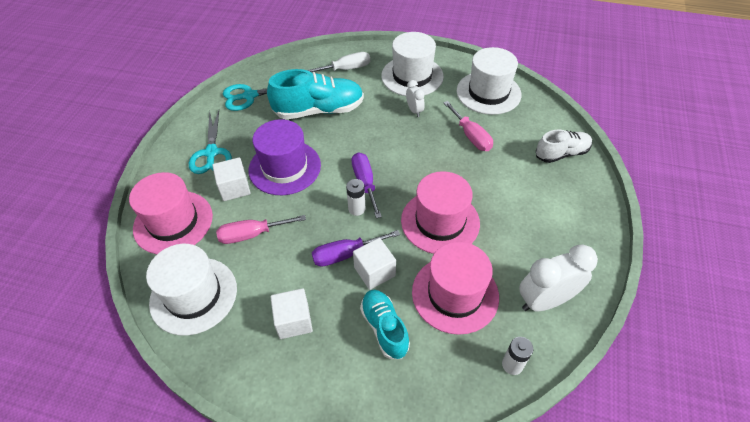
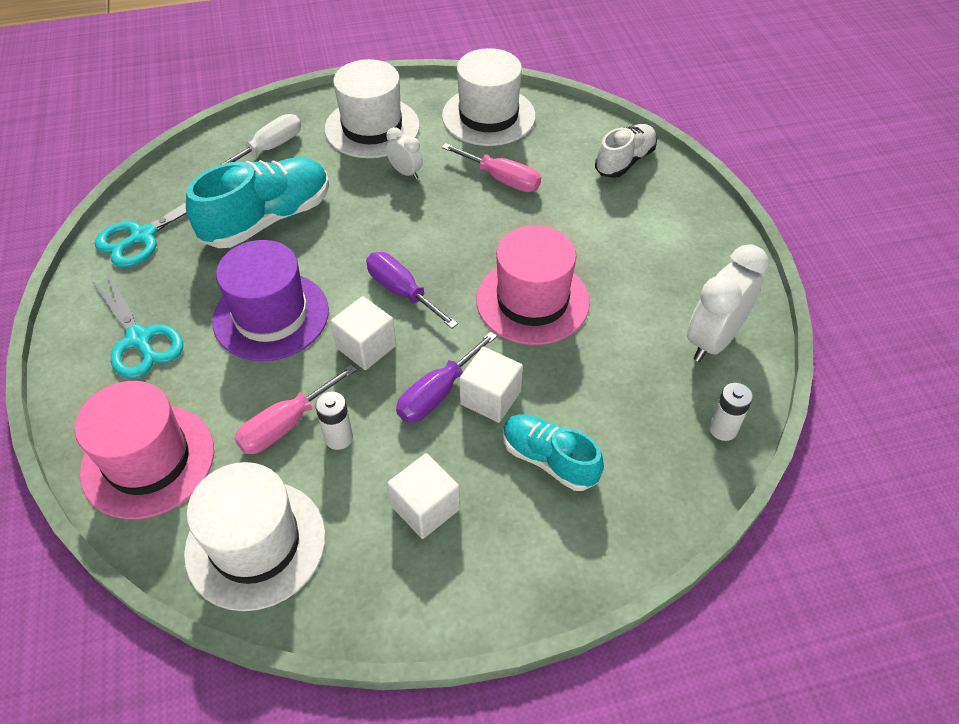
camera: 30 degrees left, 0 degrees up
white cube [212,157,251,201] -> white cube moved to [330,296,396,370]
white battery [346,179,365,216] -> white battery moved to [315,392,353,450]
pink hat [412,242,499,335] -> none

